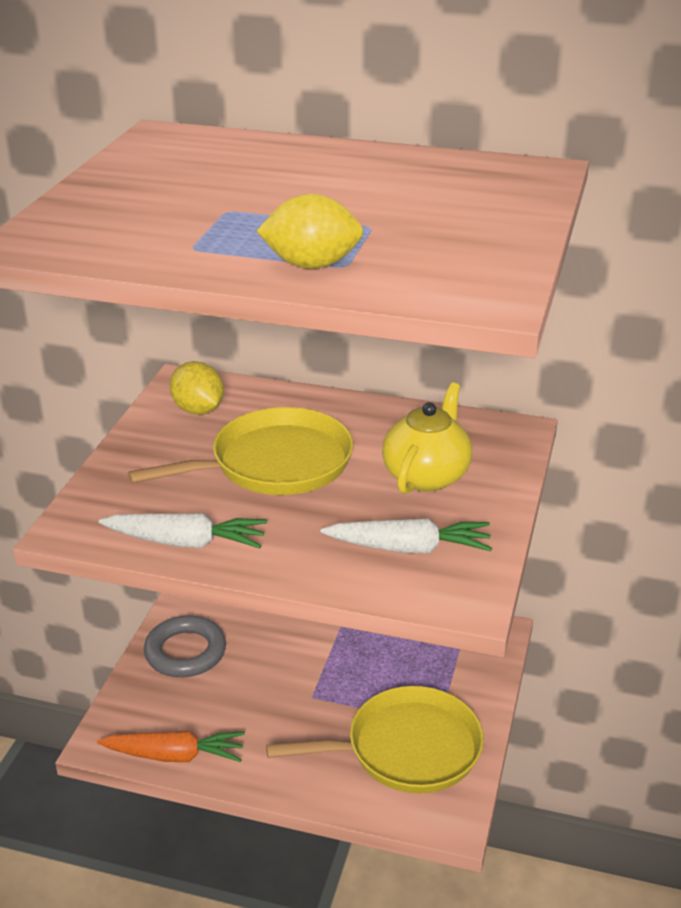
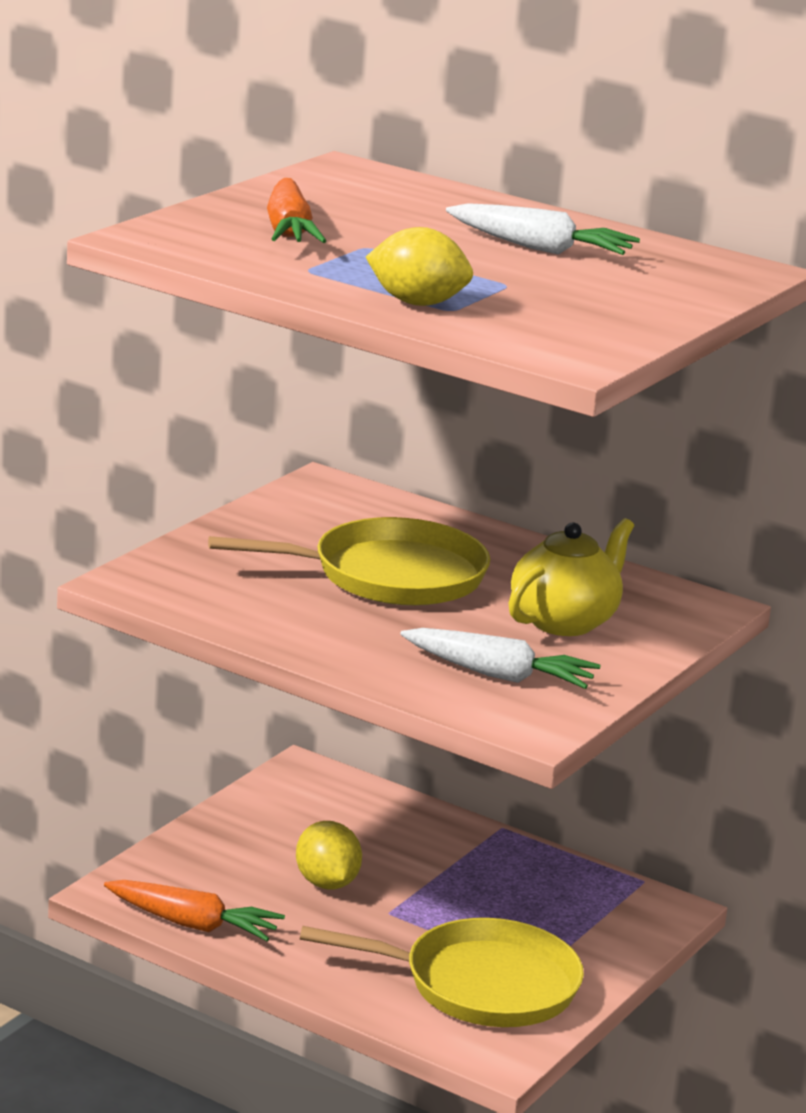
camera: 15 degrees right, 10 degrees down
white carrot [99,513,268,549] -> white carrot moved to [446,203,640,255]
grey ring [144,615,226,677] -> none
yellow lemon [170,361,224,415] -> yellow lemon moved to [296,821,362,890]
none -> orange carrot [267,178,326,243]

